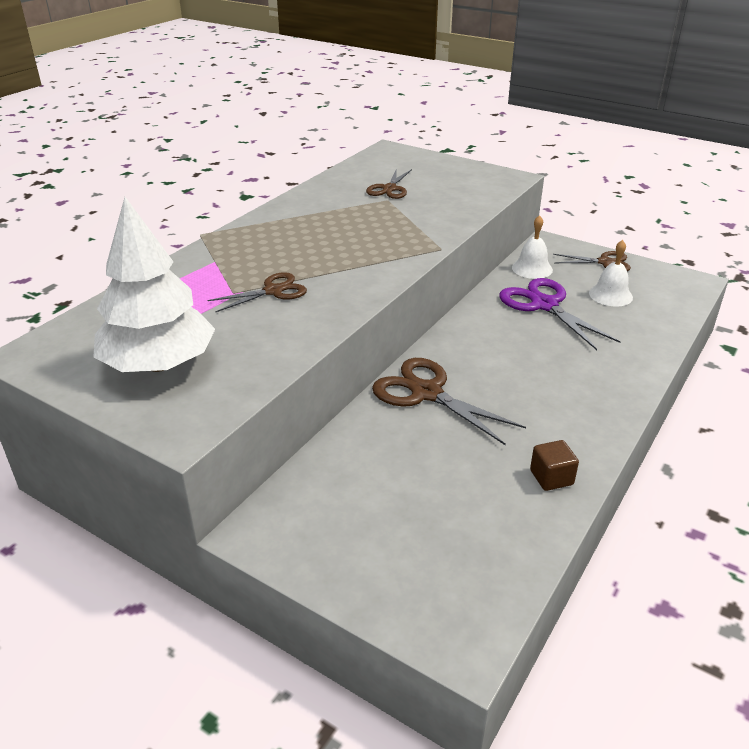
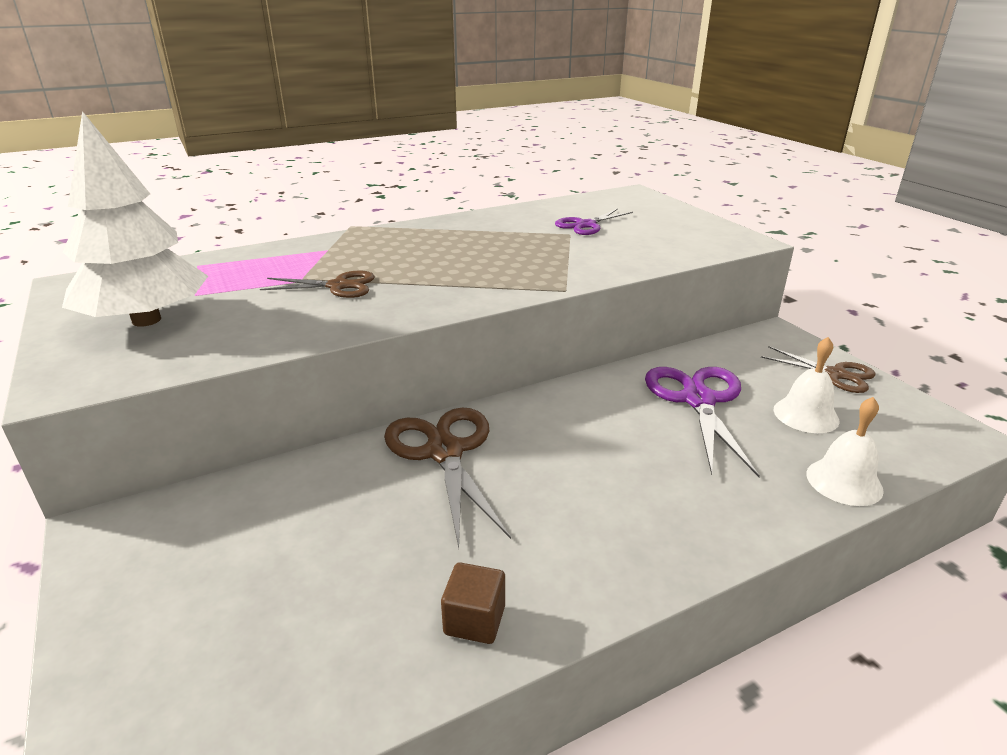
camera: 30 degrees right, 5 degrees down
brown scissors [366,168,412,199] -> purple scissors [555,209,633,235]
white bell [512,215,553,279] -> white bell moved to [806,397,884,506]

